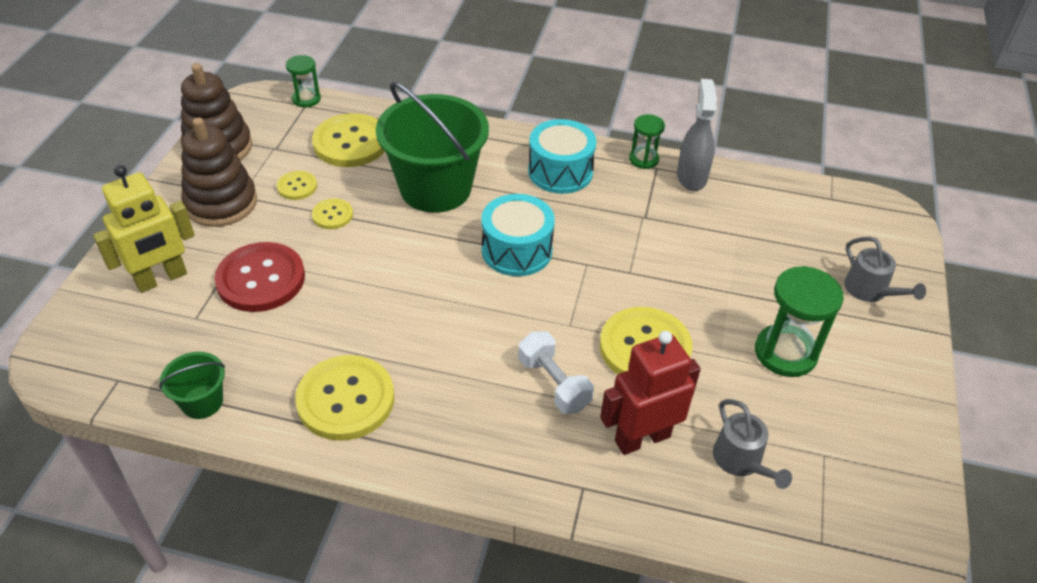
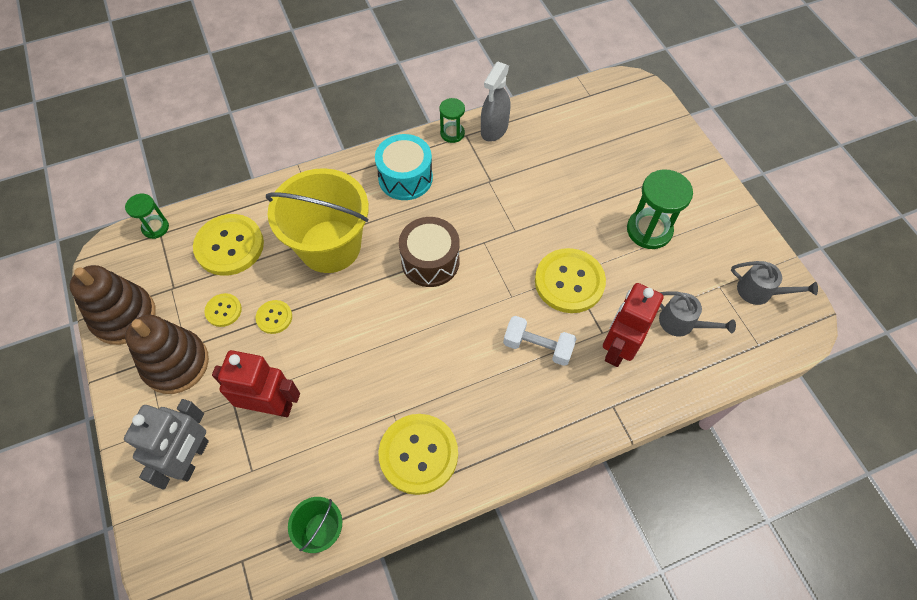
camera: 35 degrees left, 15 degrees up
yellow robot [93,165,195,293] -> grey robot [124,399,209,489]
red button [215,242,305,312] -> red robot [212,350,300,417]
green bucket [376,82,489,213] -> yellow bucket [266,168,369,273]
turquoise drum [481,194,555,276] -> brown drum [399,217,460,287]
grey spray bottle [677,79,717,191] -> grey spray bottle turned 120 degrees counterclockwise [481,62,510,142]
grey watering can [844,236,926,302] -> grey watering can moved to [731,261,818,305]

